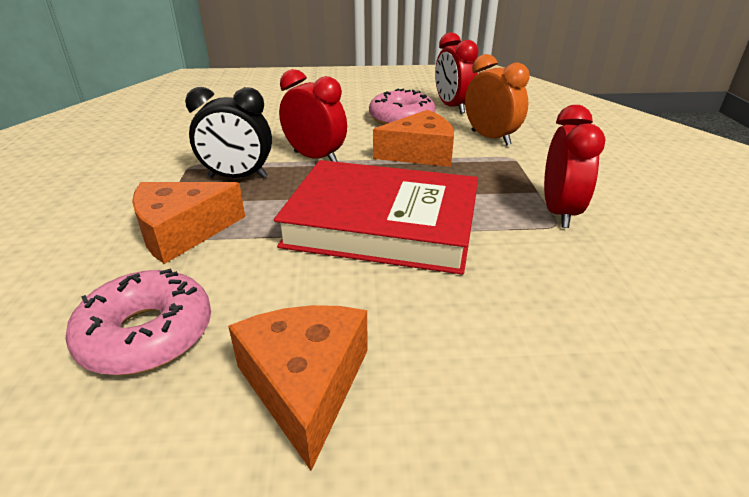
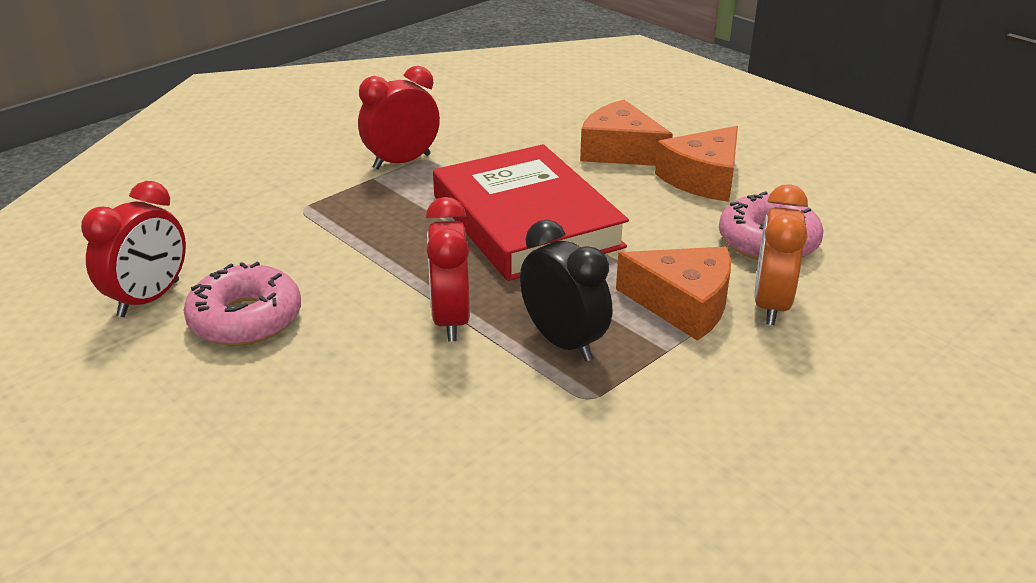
camera: 130 degrees left, 0 degrees up
orange cheese [373,110,454,167] -> orange cheese moved to [580,100,673,166]
orange clock [465,54,530,146] -> orange clock moved to [754,184,808,325]

